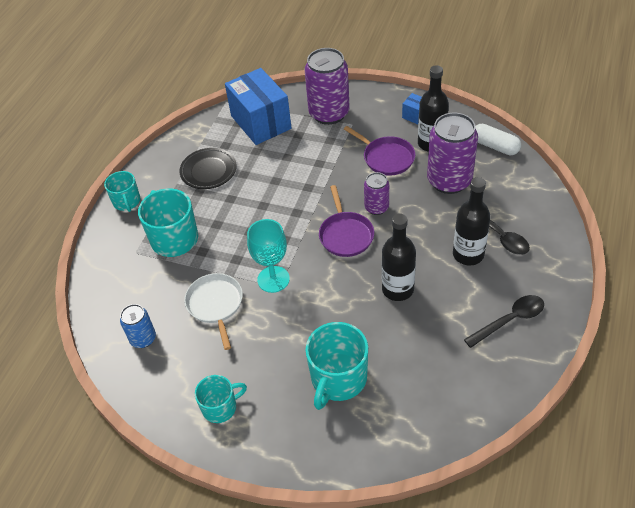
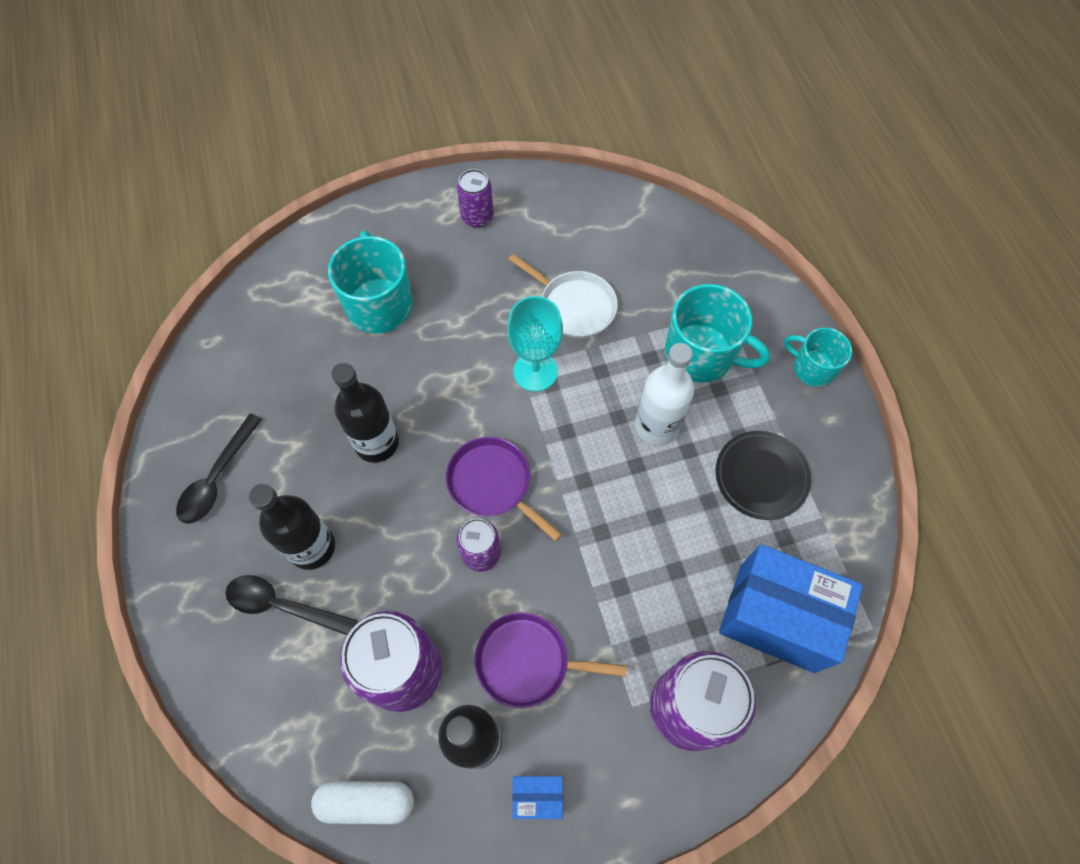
camera: 140 degrees right, 15 degrees up
blue can [120,304,156,348] -> none
turquoise mug [195,375,247,423] -> purple can [457,169,494,228]
none -> white bottle [635,343,694,445]

